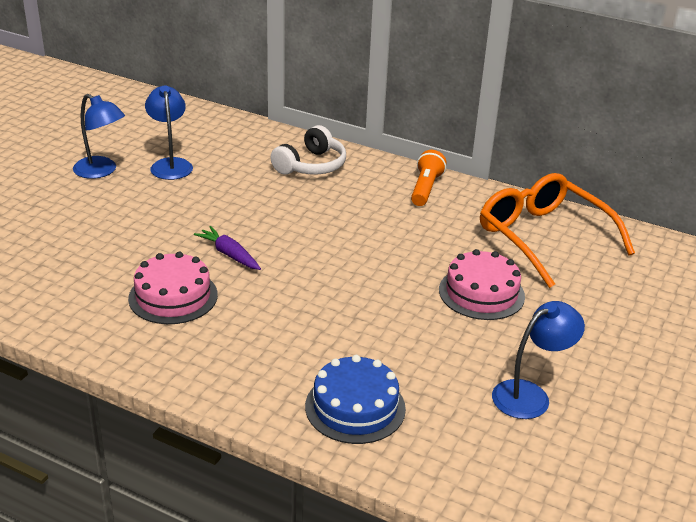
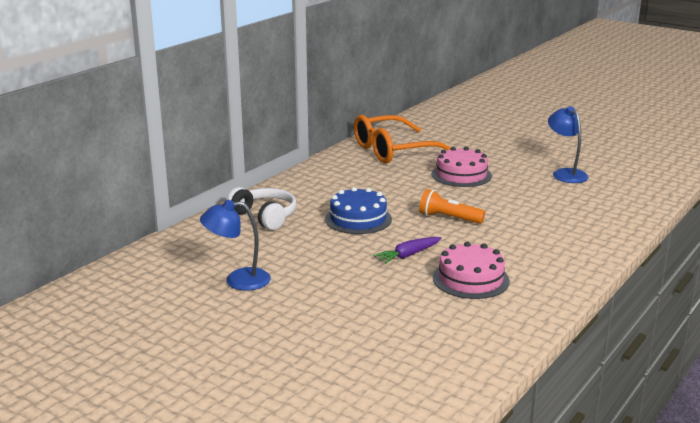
camera: 80 degrees left, 10 degrees down
blue lamp [73,94,125,179] -> none
blue cake [305,355,406,444] -> blue cake moved to [325,187,392,234]
orange flashlight [411,150,446,206] -> orange flashlight moved to [419,189,485,224]

